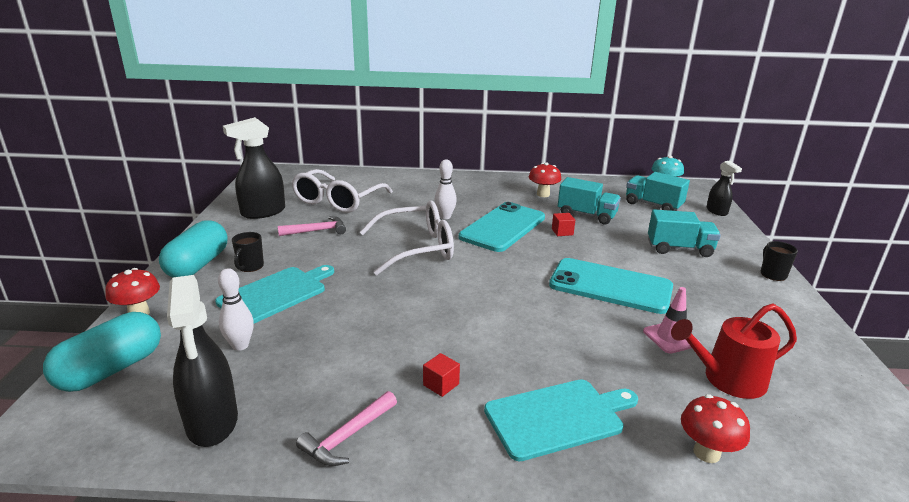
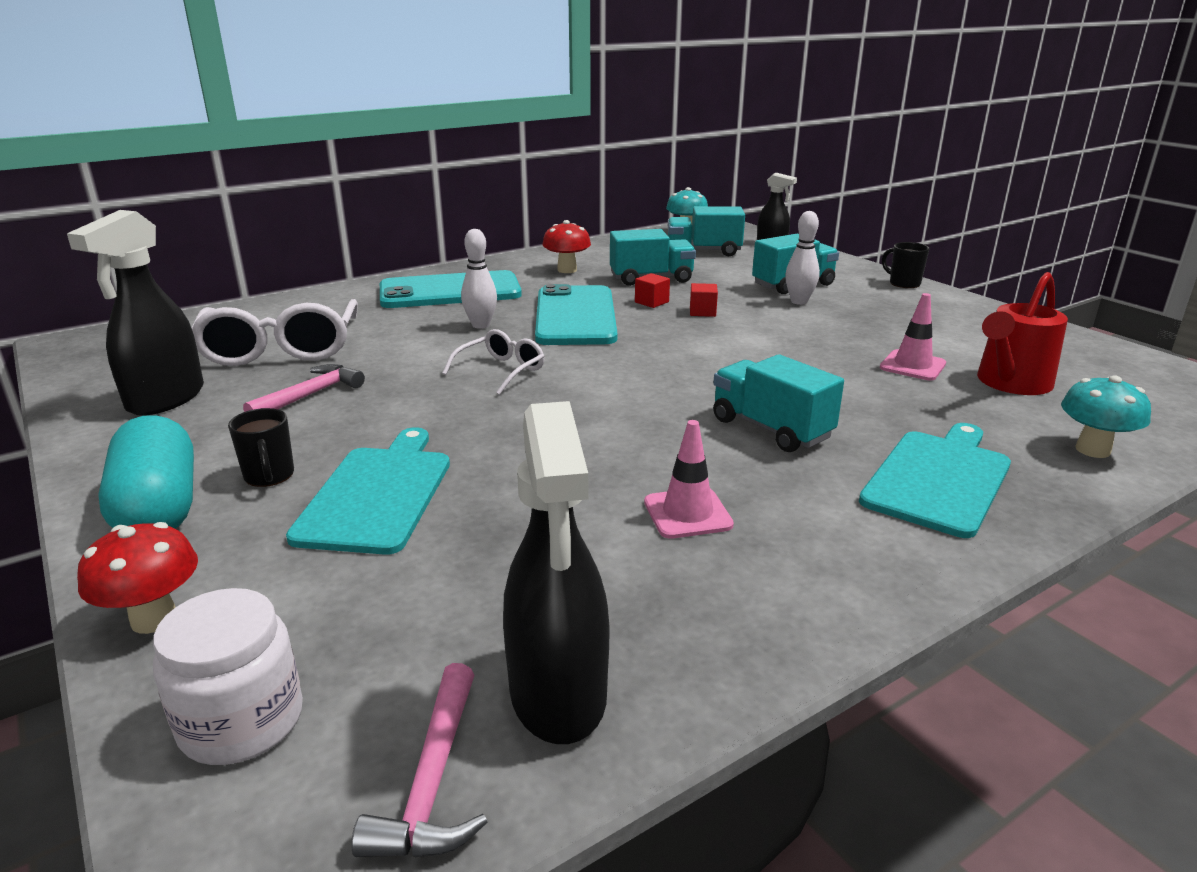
camera: 35 degrees left, 0 degrees up
turquoise capsule [43,312,161,392] -> white jar [153,588,303,765]
black spray bottle [167,275,238,447] -> black spray bottle turned 45 degrees clockwise [503,401,610,744]
white bowling pin [218,268,254,351] -> white bowling pin moved to [785,211,820,305]
pink hammer [296,391,397,466] -> pink hammer moved to [351,663,487,858]
white glasses [360,201,454,275] -> white glasses [442,329,544,395], size x0.53
red cube [423,353,460,397] -> red cube moved to [690,283,718,317]
turquoise phone [549,258,673,314] -> turquoise phone moved to [380,270,522,308]
red mushroom [681,394,750,463] -> turquoise mushroom [1061,375,1151,458]
none -> pink traffic cone [644,420,734,539]
none -> turquoise truck [713,354,844,452]

